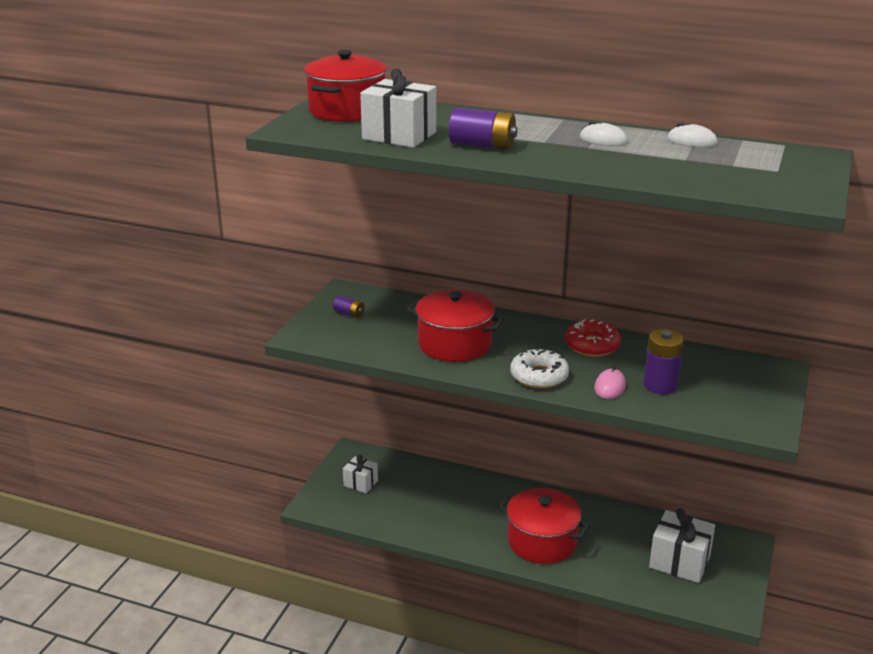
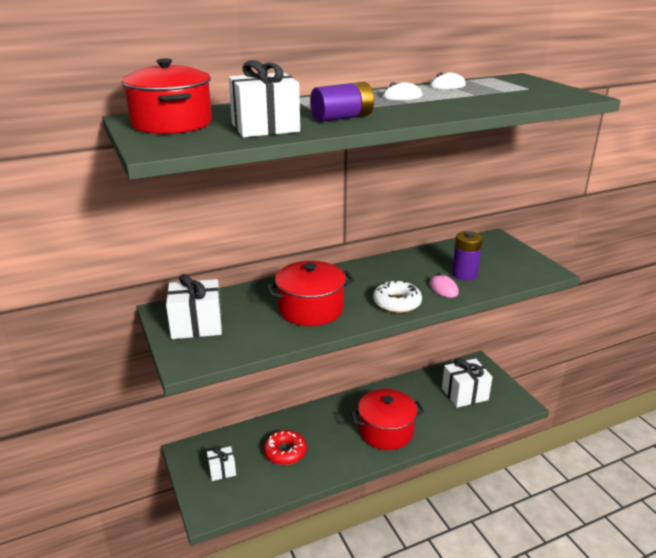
camera: 45 degrees left, 0 degrees up
purple battery [333,296,365,318] -> white gift [166,274,222,339]
red donut [565,319,621,357] -> red donut moved to [264,430,307,465]

